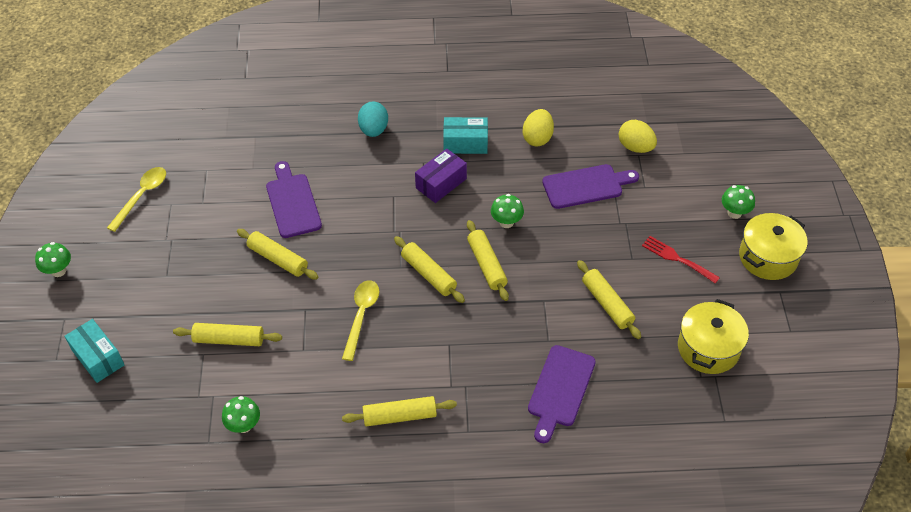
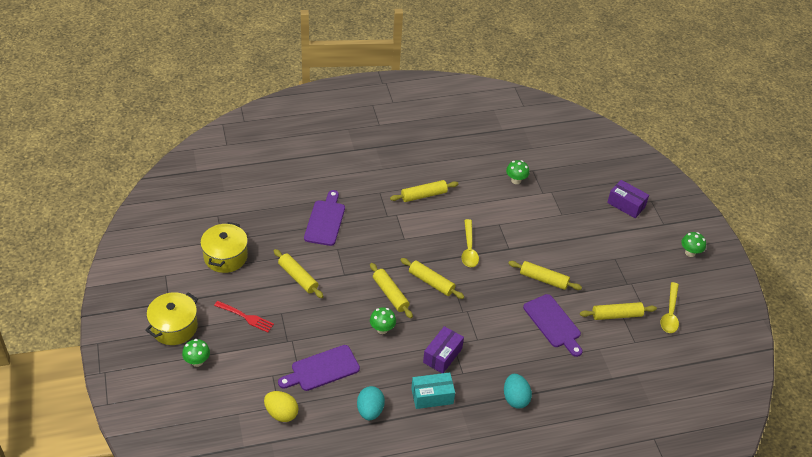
camera: 165 degrees right, 5 degrees down
turquoise box [64,319,124,383] -> purple box [607,180,649,218]
yellow rolling pin [173,323,282,346] -> yellow rolling pin moved to [580,302,657,320]
yellow egg [523,109,554,147] -> turquoise egg [357,386,385,420]

